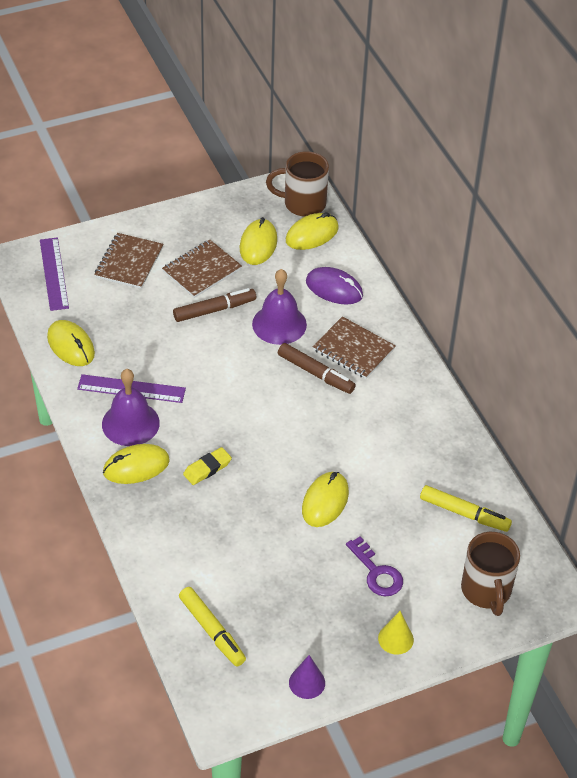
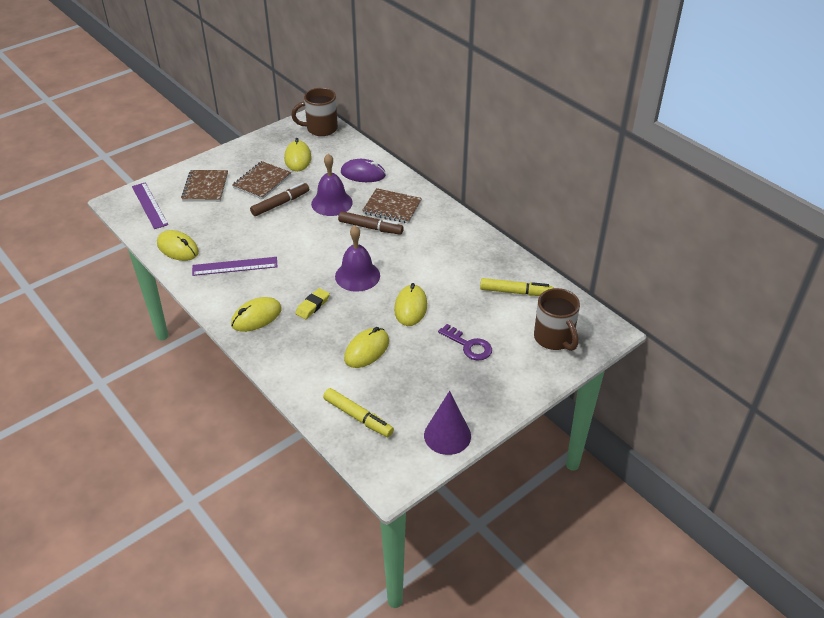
camera: 15 degrees left, 5 degrees down
purple bell [102,369,160,446] -> purple bell moved to [335,225,380,292]
yellow mouse [286,212,339,250] -> yellow mouse moved to [344,327,389,368]
purple cone [289,655,325,699] -> purple cone [424,391,471,455], size x1.57
yellow cone [378,611,414,655] -> none

